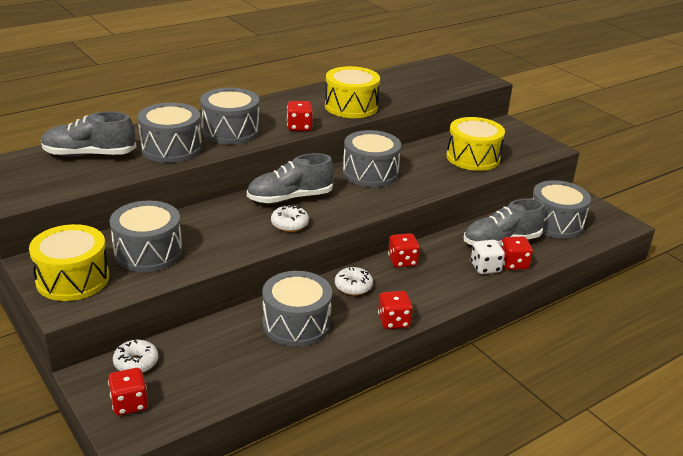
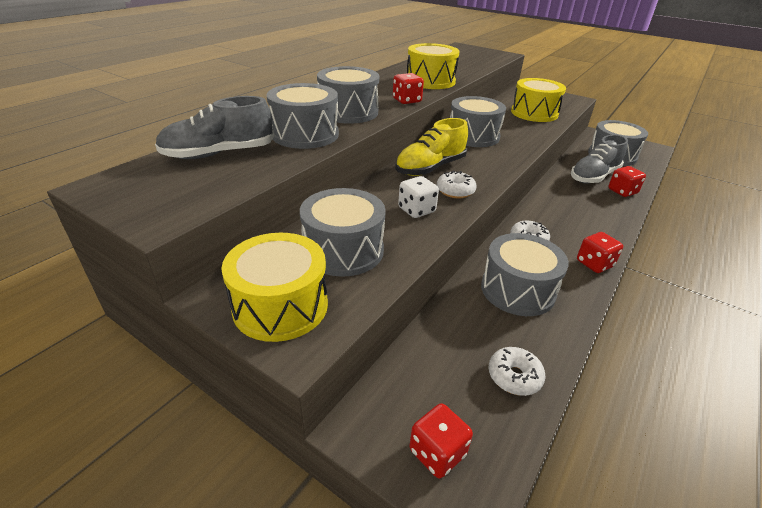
camera: 20 degrees left, 5 degrees up
white donut [113,339,158,373] -> white donut moved to [489,347,545,396]
grey shoe [247,153,334,203] -> yellow shoe [395,118,468,176]
red dice [388,233,420,268] -> none
white dice [471,240,505,274] -> white dice moved to [398,176,439,218]

